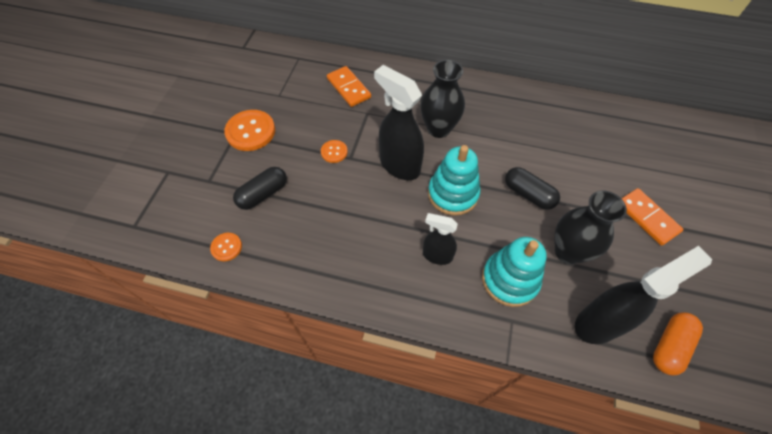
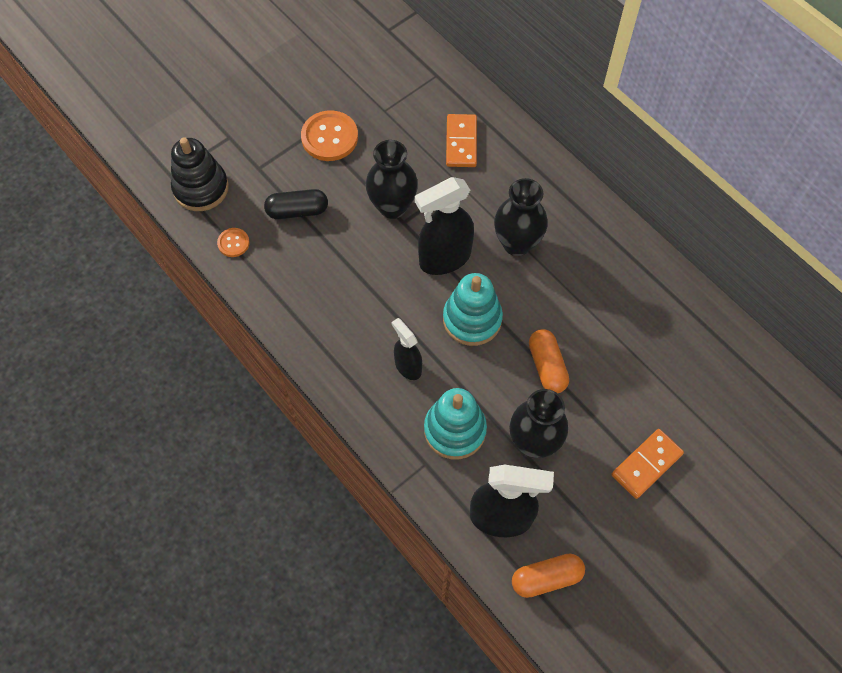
camera: 35 degrees right, 5 degrees up
orange button [321,140,348,163] -> black vase [366,140,418,219]
black spray bottle [374,65,424,180] -> black spray bottle turned 105 degrees counterclockwise [415,177,474,275]
black capsule [505,167,560,210] -> orange capsule [529,329,569,393]
orange domino [621,188,684,246] -> orange domino turned 45 degrees clockwise [612,429,684,499]
none -> black stacking toy [171,137,229,211]

